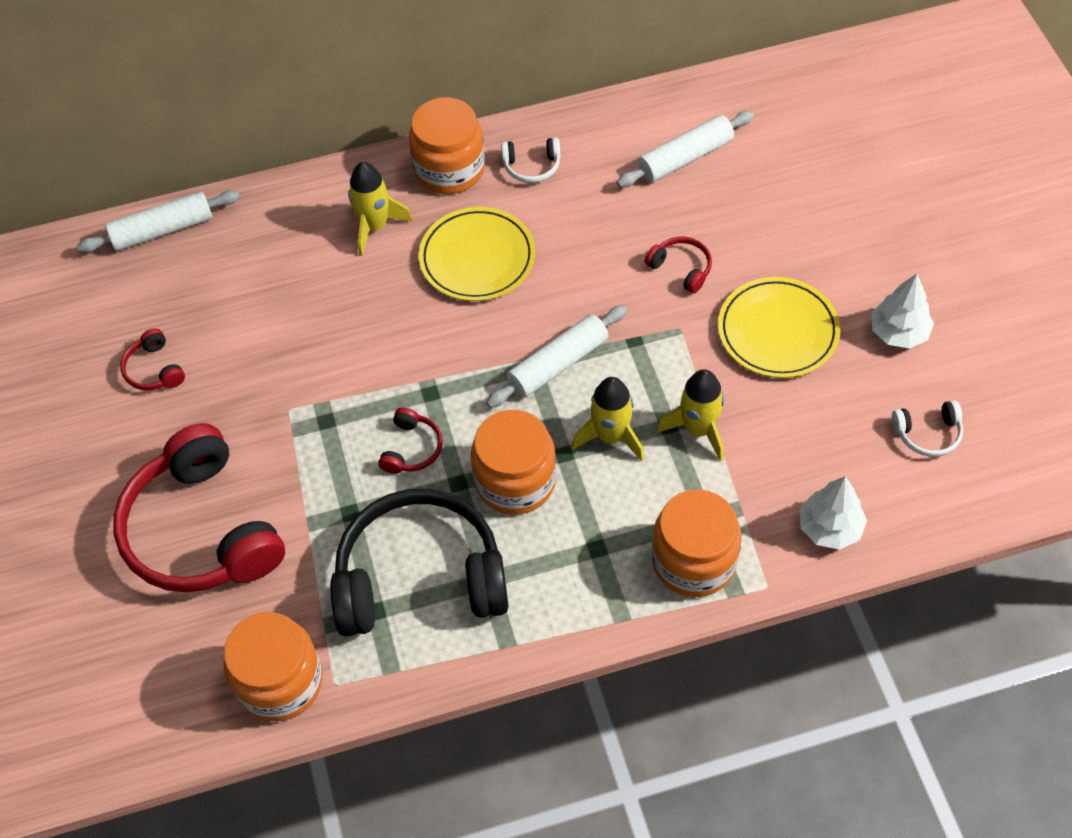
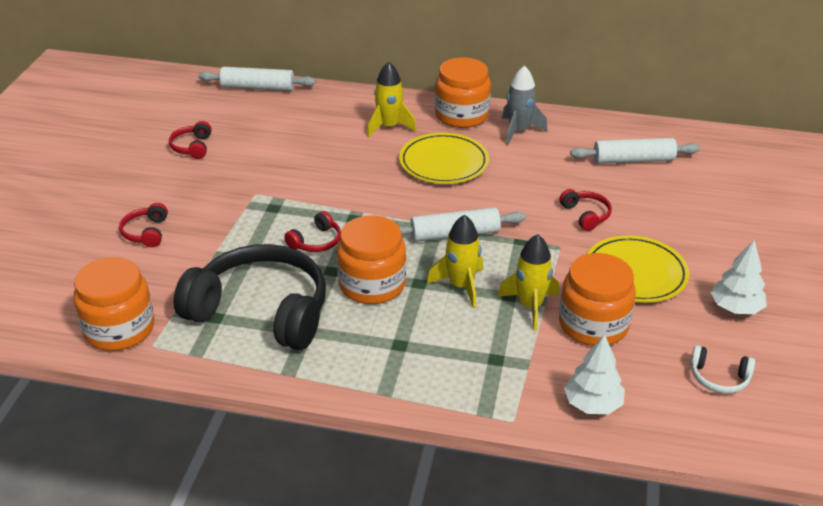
camera: 25 degrees right, 20 degrees down
red headphones [113,423,285,593] -> red headphones [119,203,168,247], size x0.41
white headphones [501,137,561,183] -> grey rocket [502,66,548,145]
orange jar [652,489,741,597] -> orange jar moved to [559,253,636,346]

